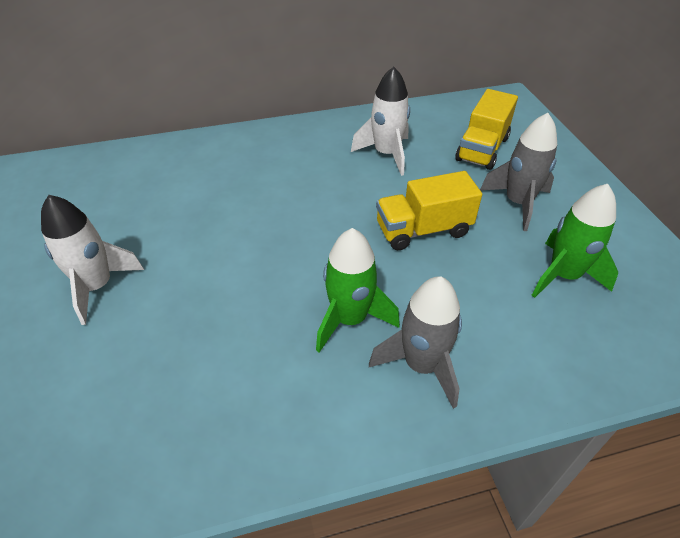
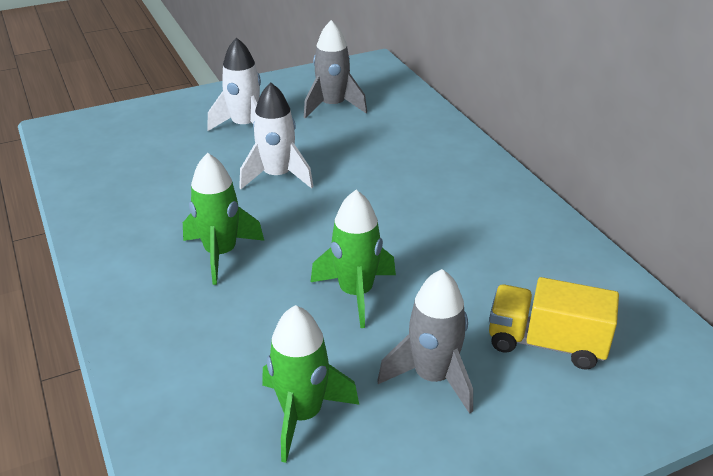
camera: 80 degrees right, 10 degrees down
white rocket [351,66,410,176] -> white rocket moved to [239,82,314,189]
grey rocket [369,276,462,409] -> grey rocket moved to [304,20,367,119]
yellow truck [376,171,482,250] -> green rocket [311,190,396,328]

